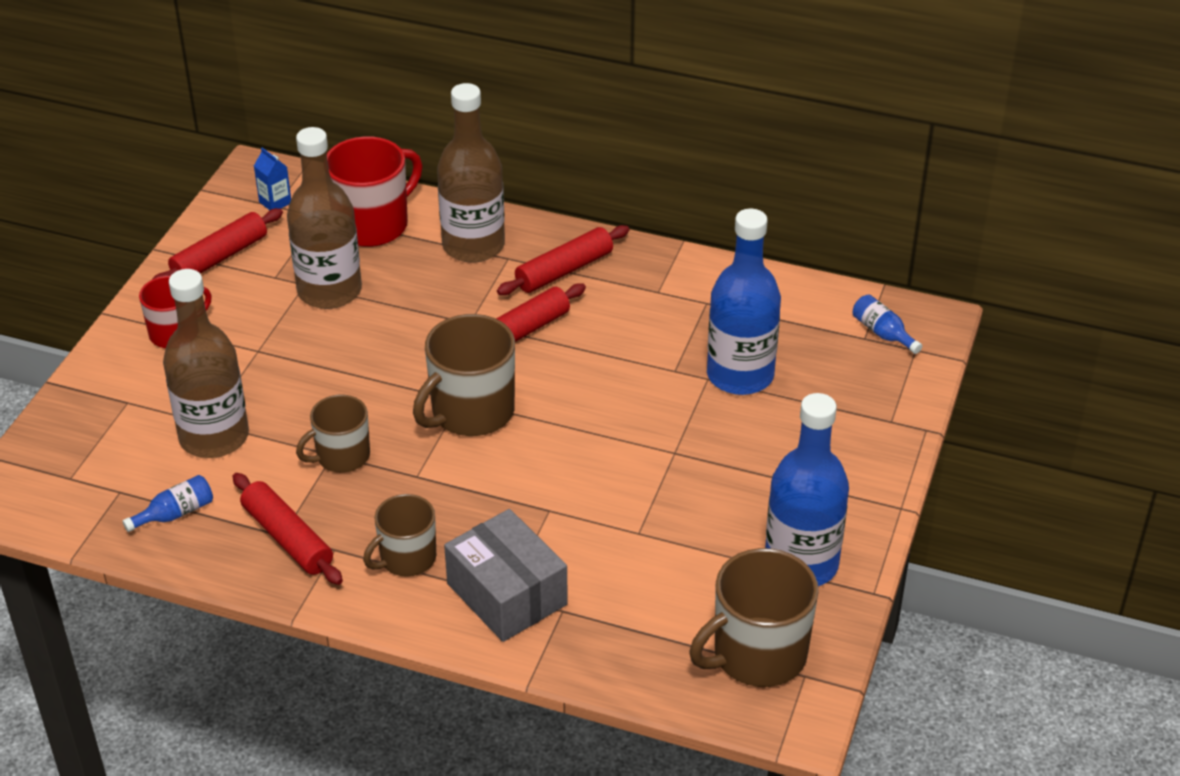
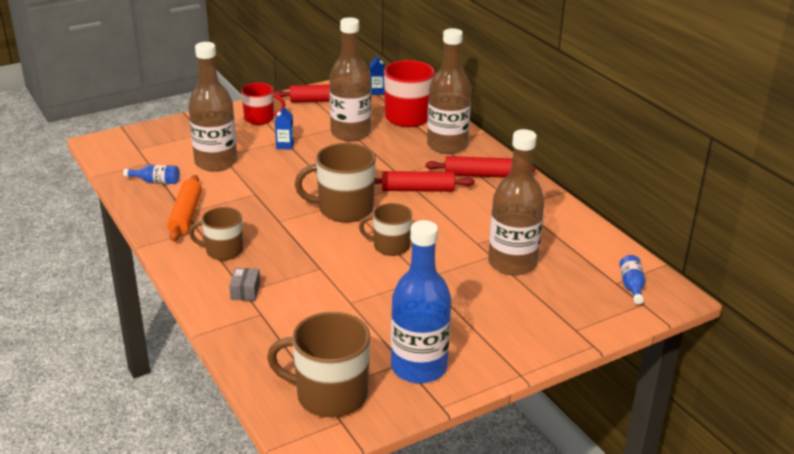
camera: 40 degrees right, 10 degrees down
red rolling pin [232,473,343,585] -> orange rolling pin [167,175,202,241]
brown mug [296,395,370,473] -> brown mug moved to [359,203,412,256]
grey box [444,509,568,642] -> grey box [229,268,260,301], size x0.45
blue bottle [707,209,781,395] -> brown bottle [488,129,544,276]
none -> blue carton [275,105,294,150]

